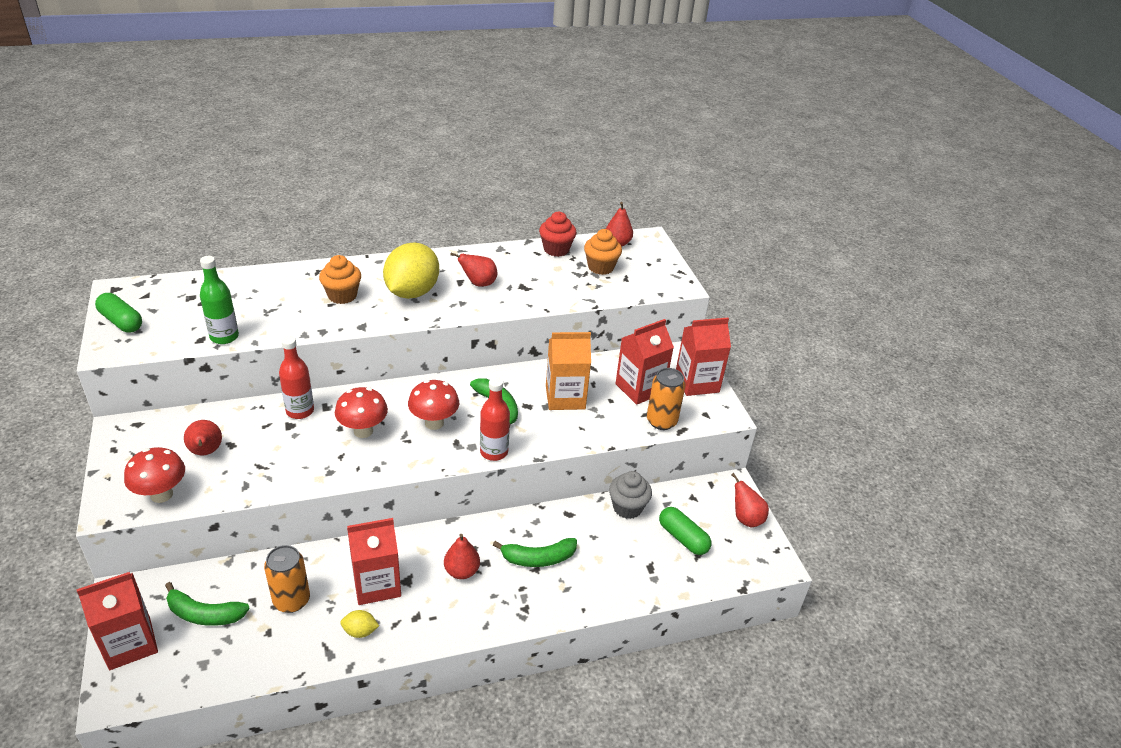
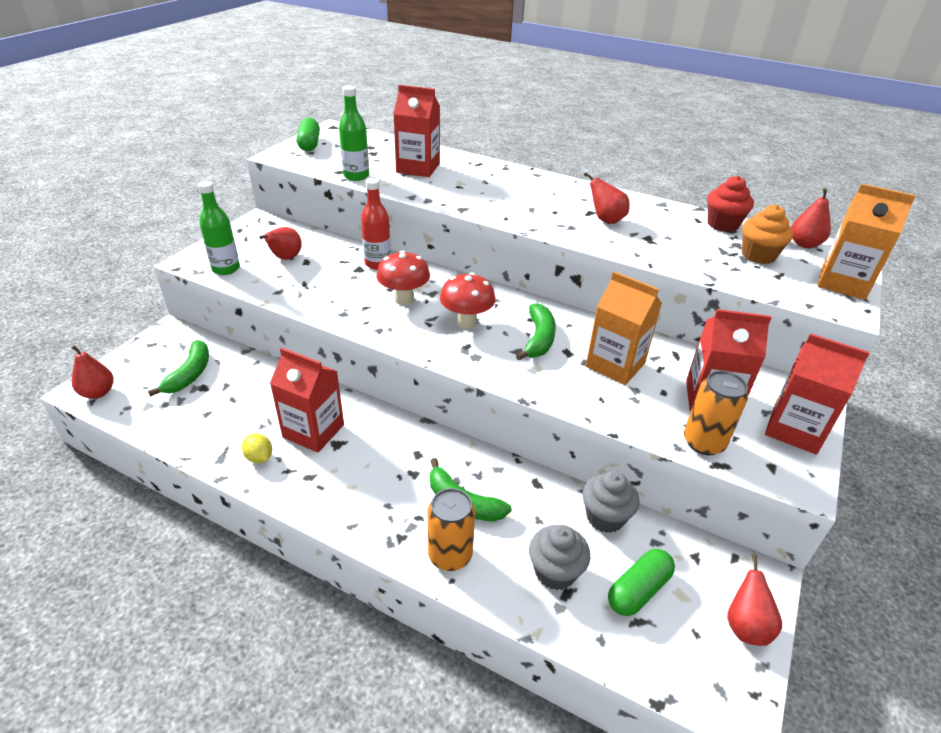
camera: 45 degrees right, 0 degrees up
red carton [76,572,158,670] -> red carton moved to [393,85,440,177]
red mushroom [124,447,185,503] -> green bottle [198,181,240,275]
green banana [165,582,250,626] -> green banana turned 135 degrees counterclockwise [148,340,209,397]
orange can [264,545,310,613] -> orange can moved to [428,488,475,571]
orange cupcake [319,255,361,304] -> none
yellow lemon [383,243,439,299] -> none
red pear [444,534,480,579] -> red pear moved to [71,345,114,399]
red bottle [480,377,510,461] -> none
green capsule [659,507,711,555] -> green capsule turned 45 degrees clockwise [608,549,675,616]
none -> grey cupcake [529,525,590,590]
none -> orange carton [817,184,916,300]

